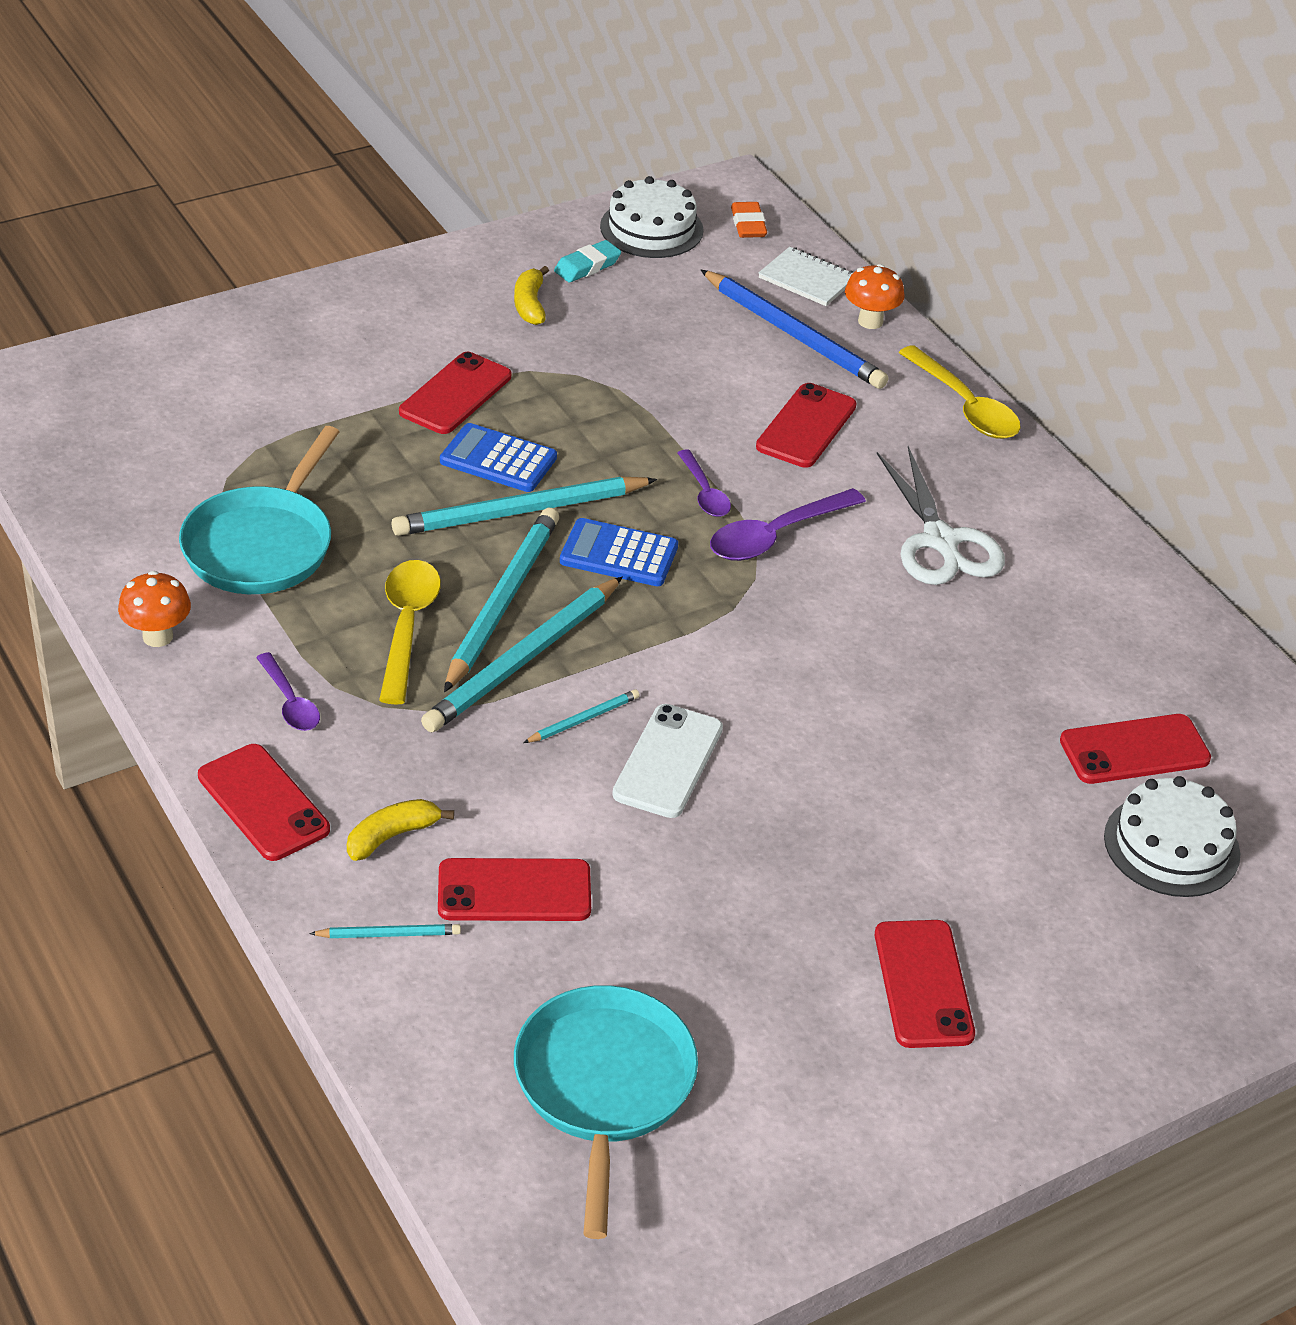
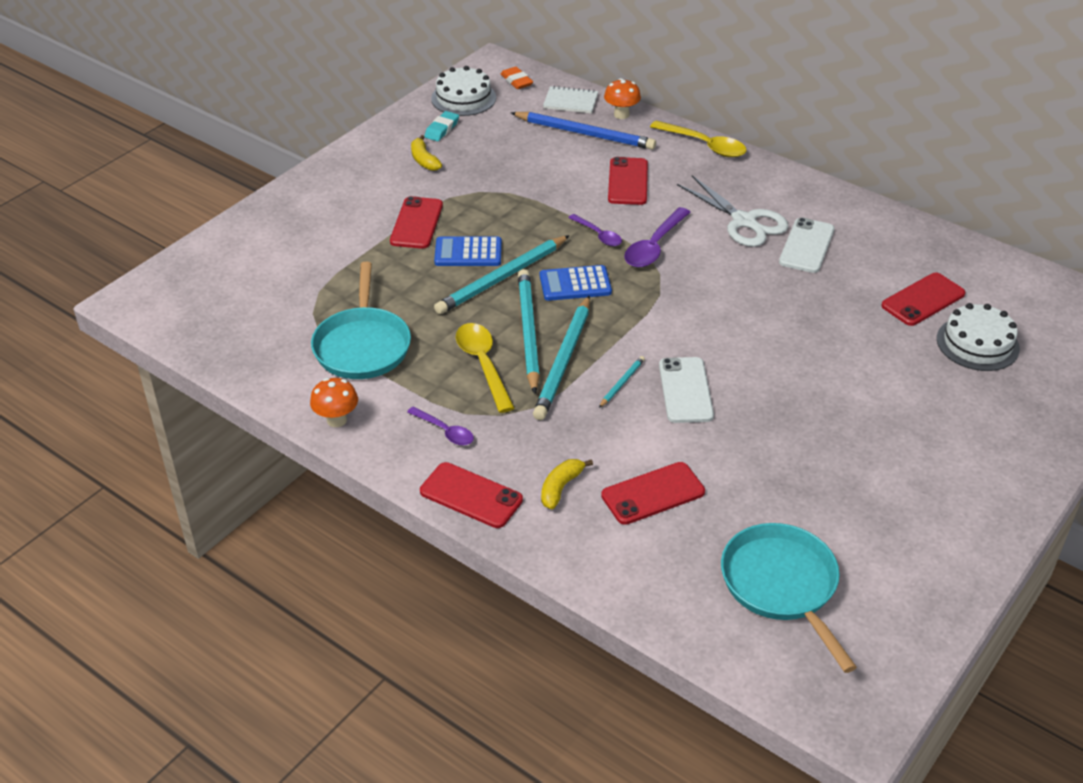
camera: 20 degrees left, 0 degrees up
turquoise pencil [309,924,461,938] -> none
red phone [875,920,975,1048] -> none
none -> white phone [779,217,835,273]

